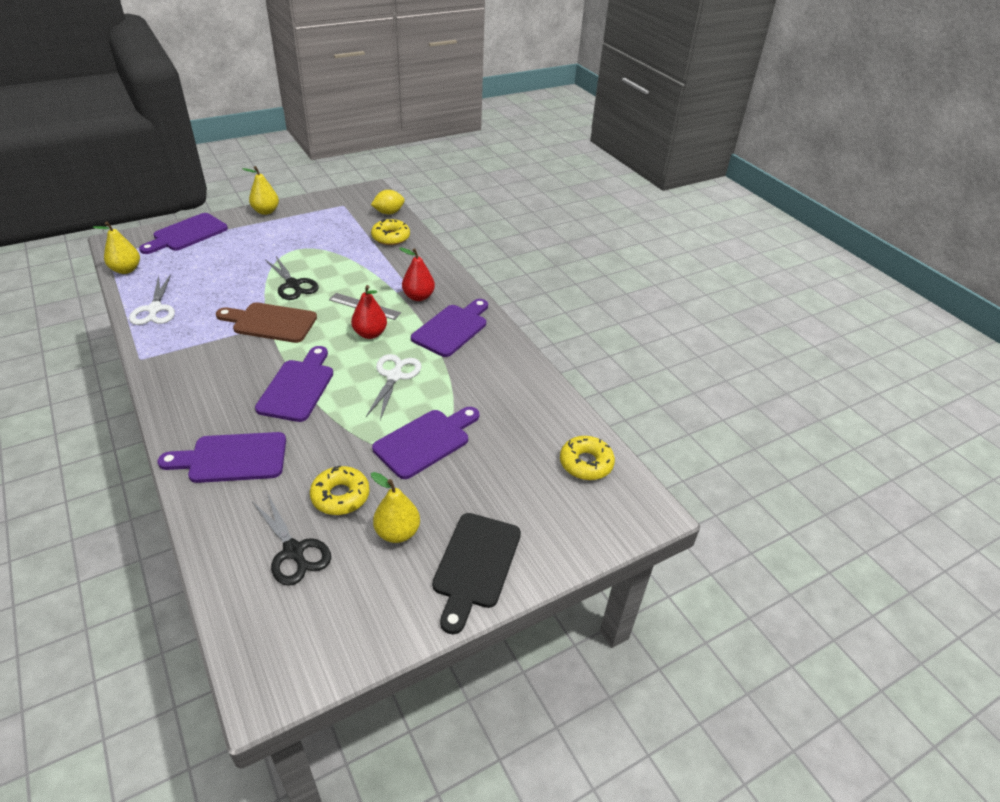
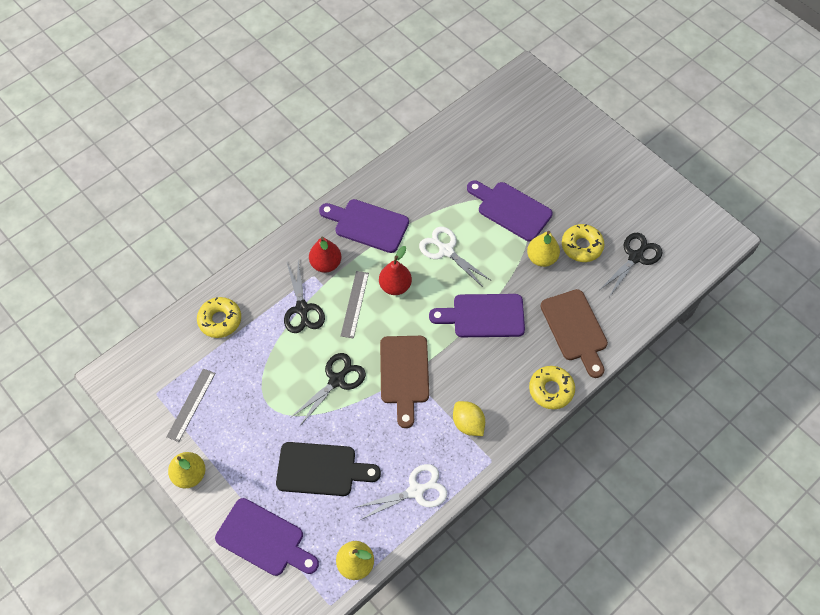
camera: 100 degrees left, 20 degrees up
purple cutting board [158,432,286,483] -> brown cutting board [540,289,608,378]
white scissors [366,354,422,420] -> white scissors turned 45 degrees clockwise [419,227,492,288]
yellow lemon [371,190,405,214] -> yellow lemon moved to [453,401,485,436]
yellow pear [371,472,420,543] -> yellow pear moved to [527,231,560,267]
black cutting board [432,513,521,634] -> black cutting board moved to [276,442,381,496]
yellow donut [560,436,615,480] -> yellow donut moved to [529,366,575,409]
none -> grey ruler [166,368,216,442]
none -> black scissors [284,261,325,333]

